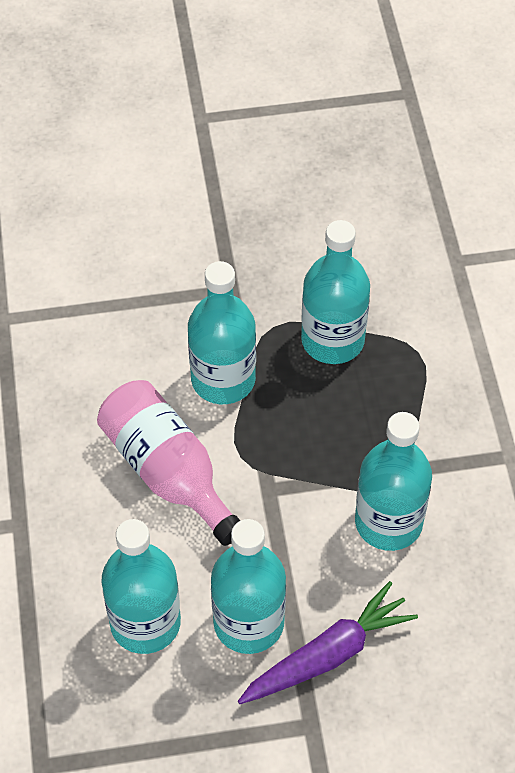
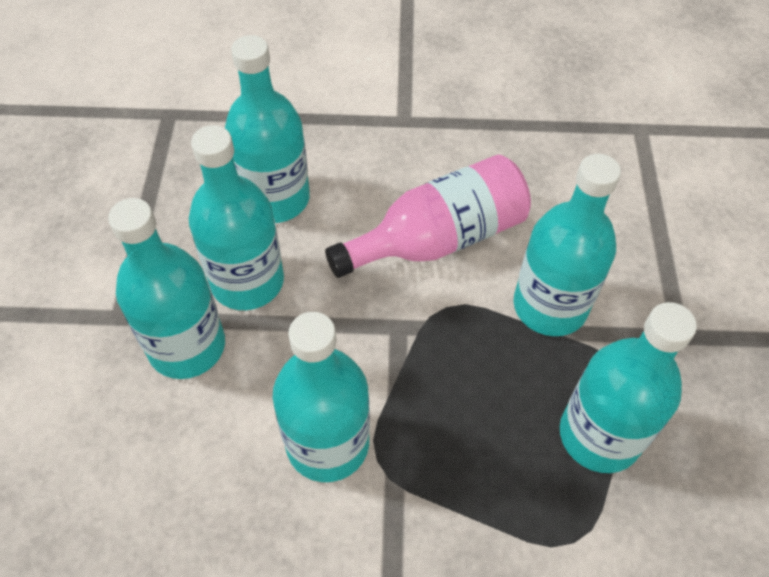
camera: 100 degrees right, 0 degrees up
purple carrot [238,581,418,704] -> turquoise bottle [108,198,225,379]

